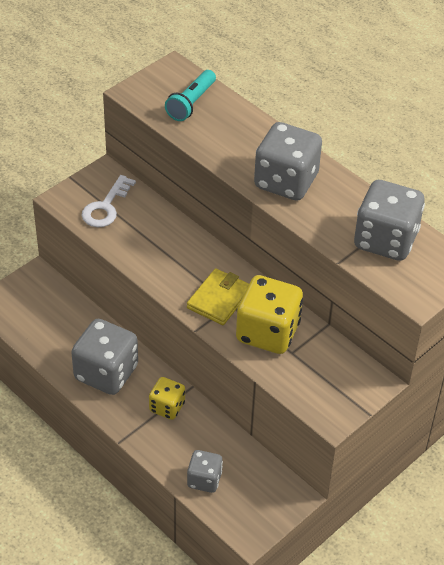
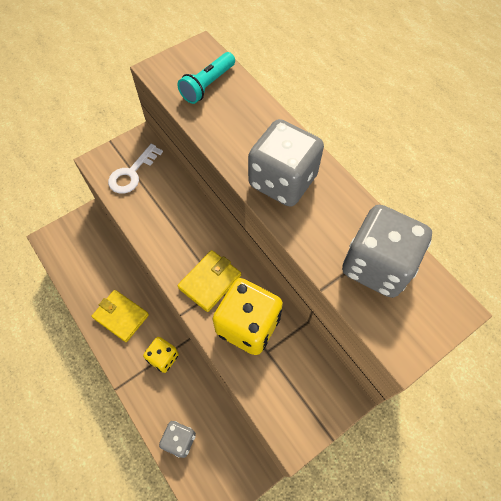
camera: 10 degrees right, 15 degrees up
grey dice [71,319,138,395] -> yellow wallet [92,290,149,342]

